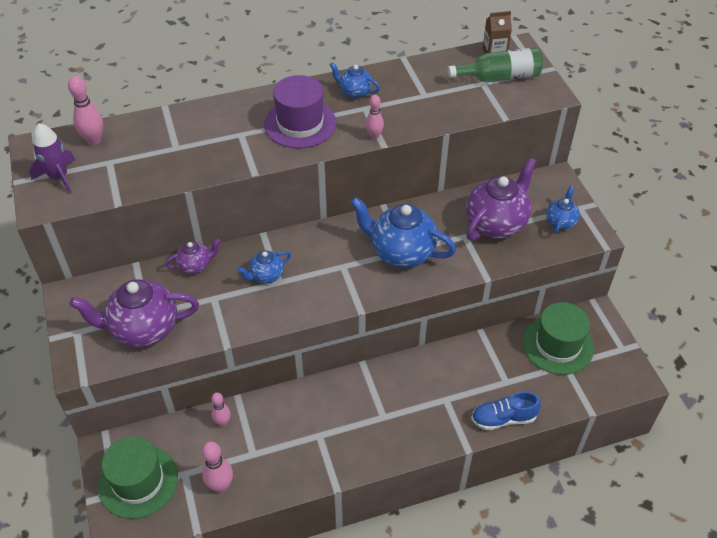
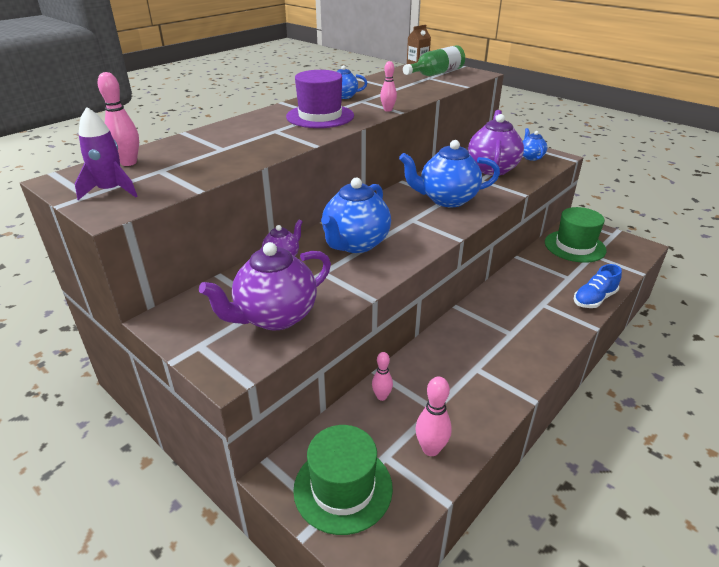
camera: 30 degrees left, 15 degrees down
blue teapot [237,251,291,283] -> blue teapot [321,178,391,253], size x1.94

